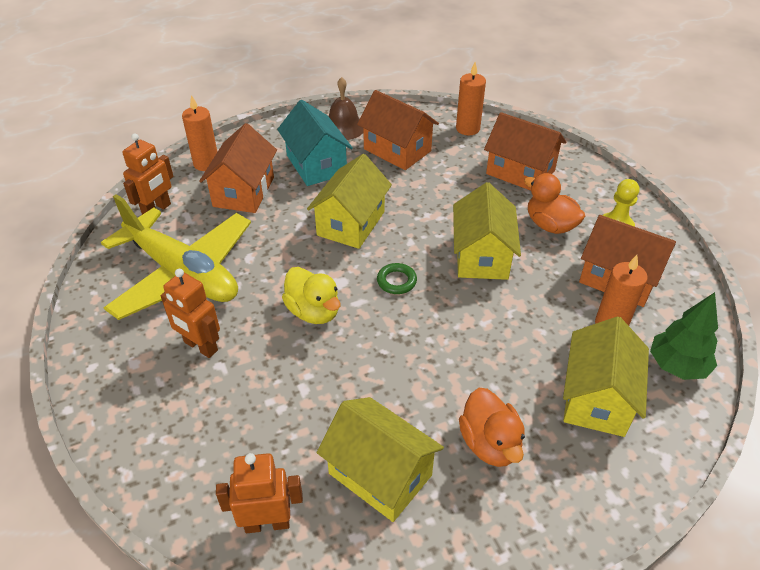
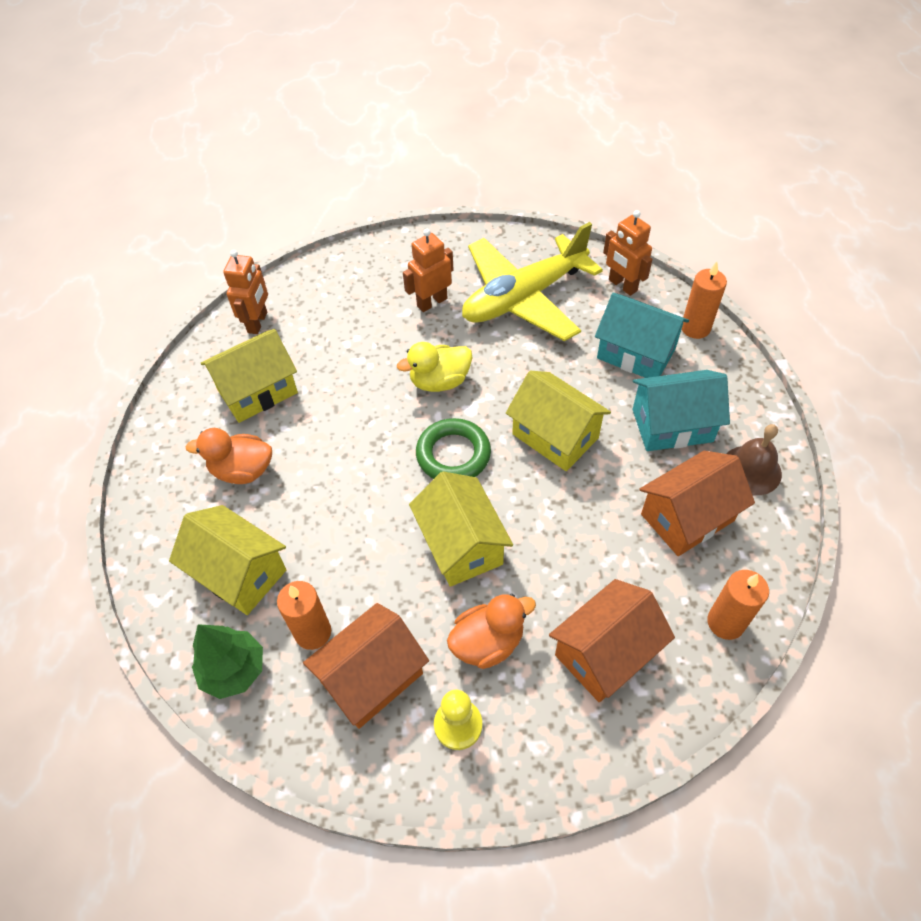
camera: 110 degrees right, 10 degrees up
orange house [199,123,277,213] -> turquoise house [595,293,689,378]
green ring [377,263,417,294] -> green ring [416,418,491,479], size x1.76
yellow house [453,182,521,280] -> yellow house turned 45 degrees clockwise [409,471,513,587]

